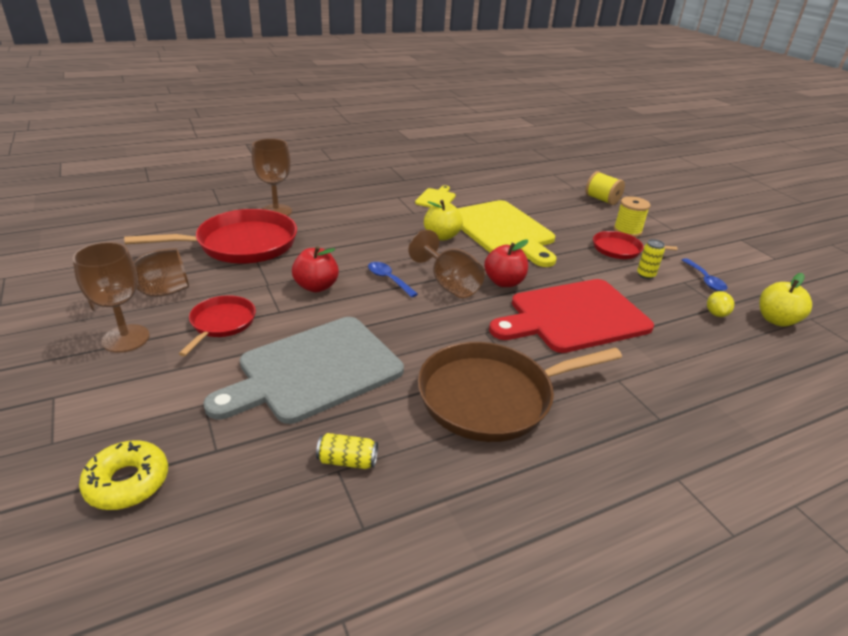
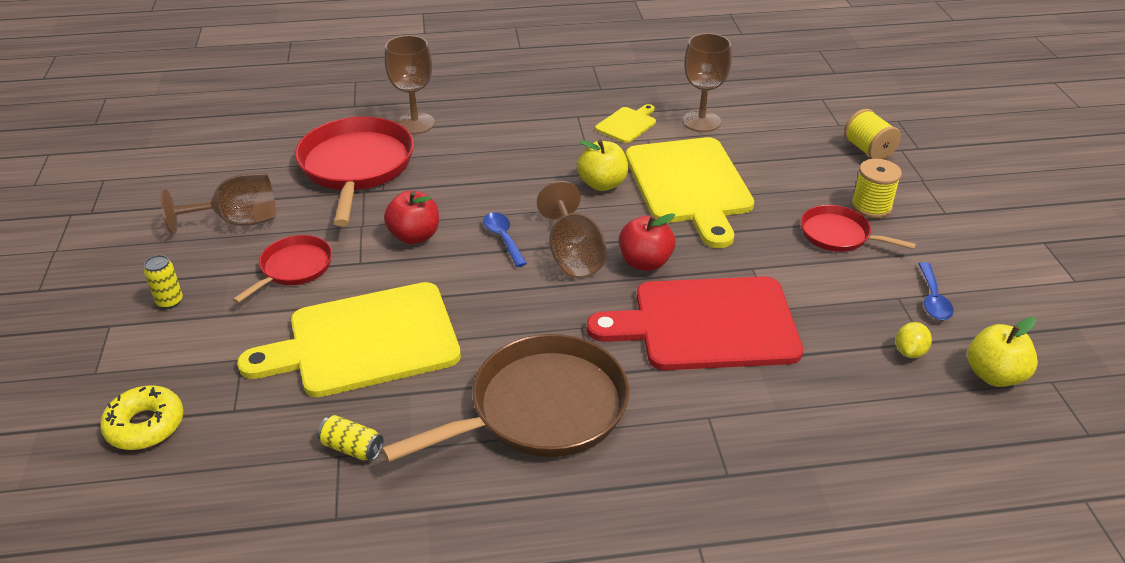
camera: 20 degrees right, 5 degrees up
brown goblet [72,242,150,353] -> brown goblet moved to [682,33,732,132]
red pan [124,209,297,263] -> red pan turned 90 degrees counterclockwise [295,117,414,226]
grey cutting board [203,317,404,424] -> yellow cutting board [237,282,461,397]
brown pan [418,342,622,442] -> brown pan turned 150 degrees clockwise [382,334,629,462]
yellow can [637,239,665,279] -> yellow can moved to [144,255,183,309]

